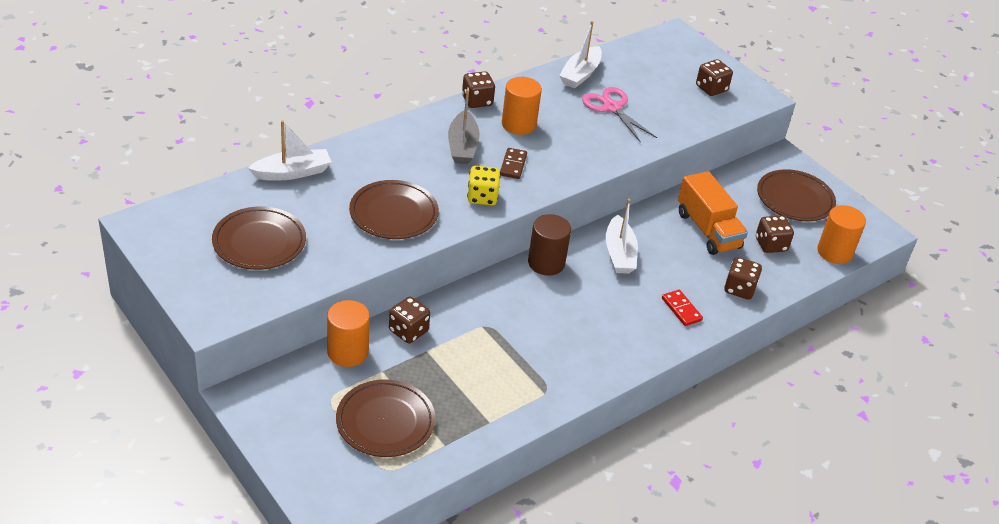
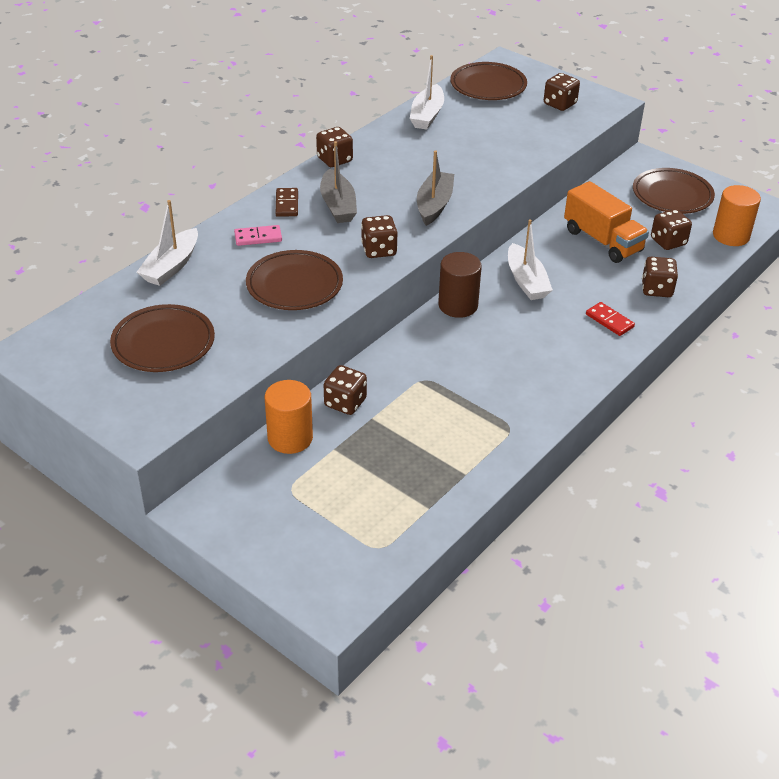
camera: 10 degrees left, 0 degrees up
white boat [248,120,332,181] -> white boat turned 150 degrees clockwise [137,200,198,286]
brown plate [336,379,435,457] -> brown plate moved to [450,62,527,100]
yellow dice [467,166,500,206] -> brown dice [361,215,397,258]
brown domino [500,148,527,179] -> brown domino moved to [276,188,298,217]
orange cylinder [502,77,542,135] -> none
pink scissors [582,87,657,143] -> none
none -> pink domino [234,225,282,246]
none -> grey boat [417,150,454,226]

